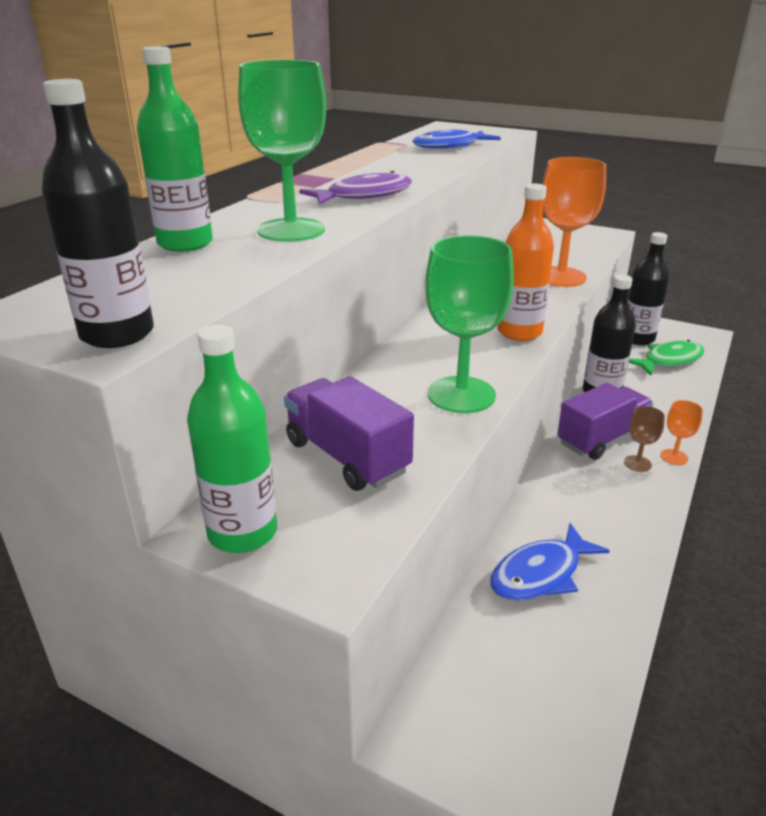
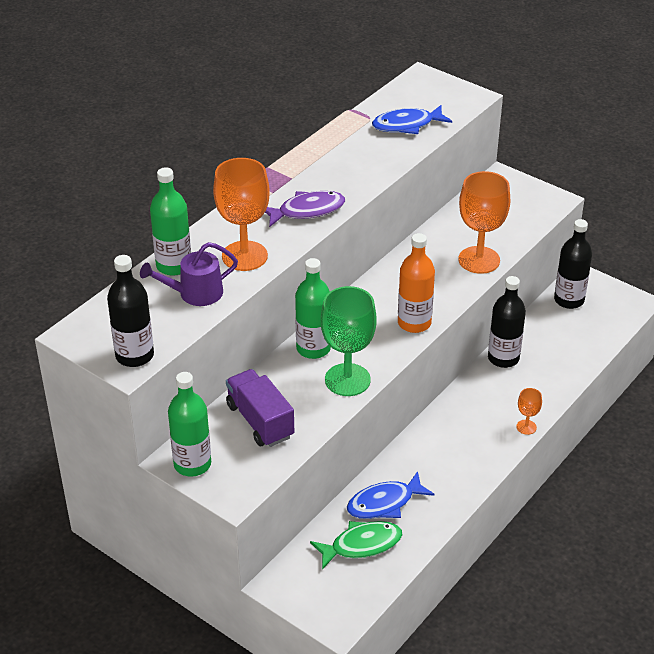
camera: 10 degrees right, 10 degrees up
green goblet [238,60,326,242] -> orange goblet [213,158,270,271]
purple truck [557,383,653,460] -> none
brown goblet [624,406,665,472] -> none
green fish [629,340,704,376] -> green fish moved to [310,521,402,570]
none -> purple watering can [140,242,238,306]
none -> green bottle [295,258,331,359]

